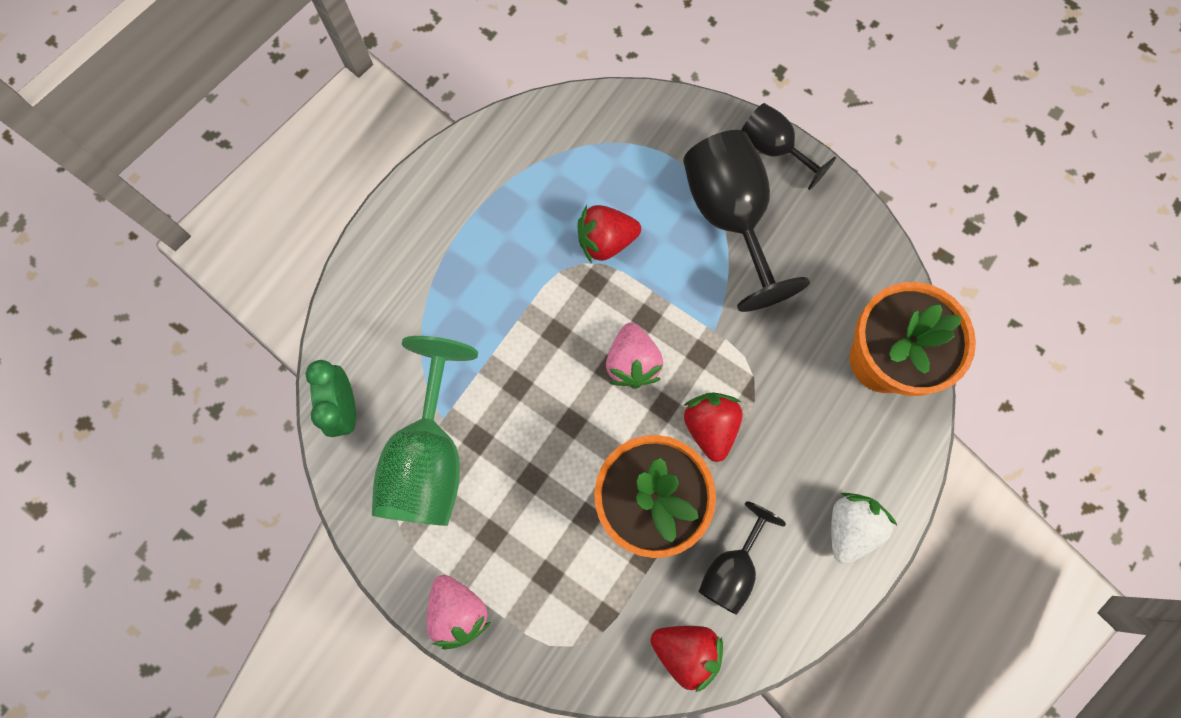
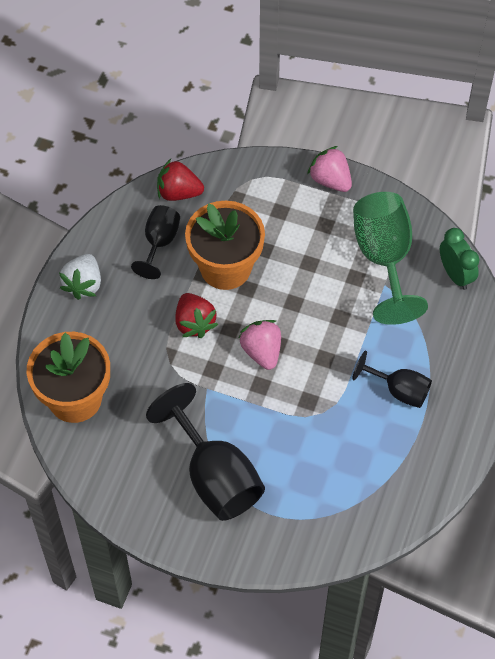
camera: 165 degrees right, 15 degrees down
red strawberry [578,205,641,263] -> none
black goblet [742,103,836,190] -> black goblet moved to [352,351,432,408]

